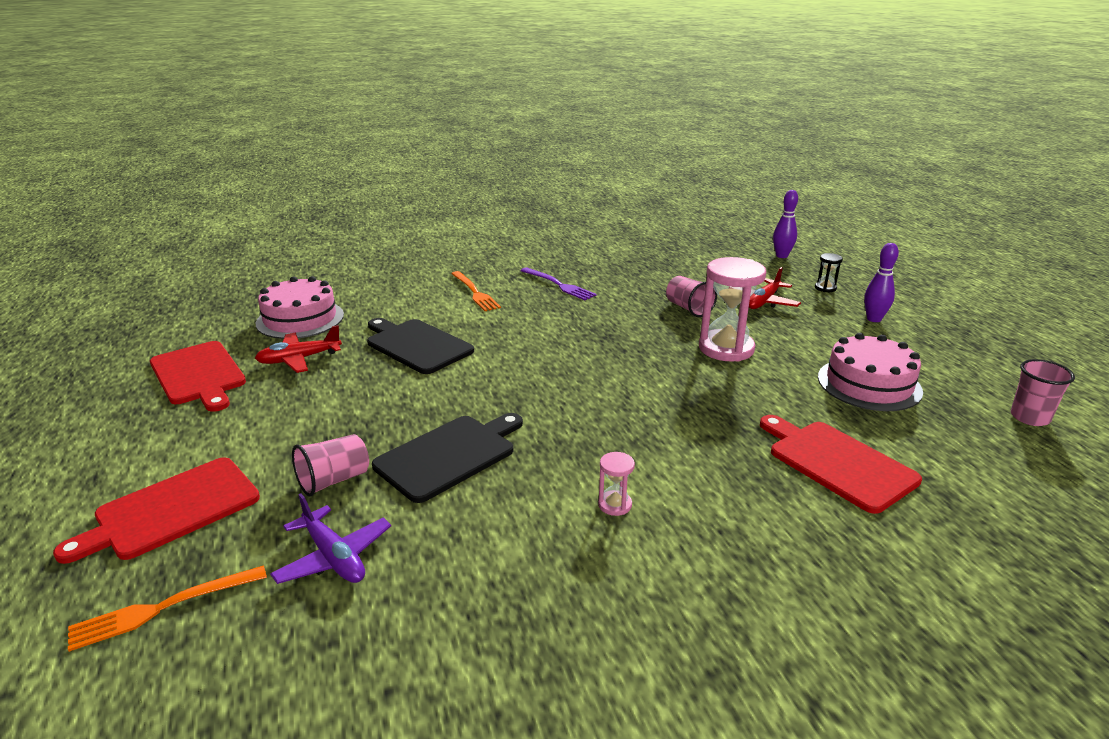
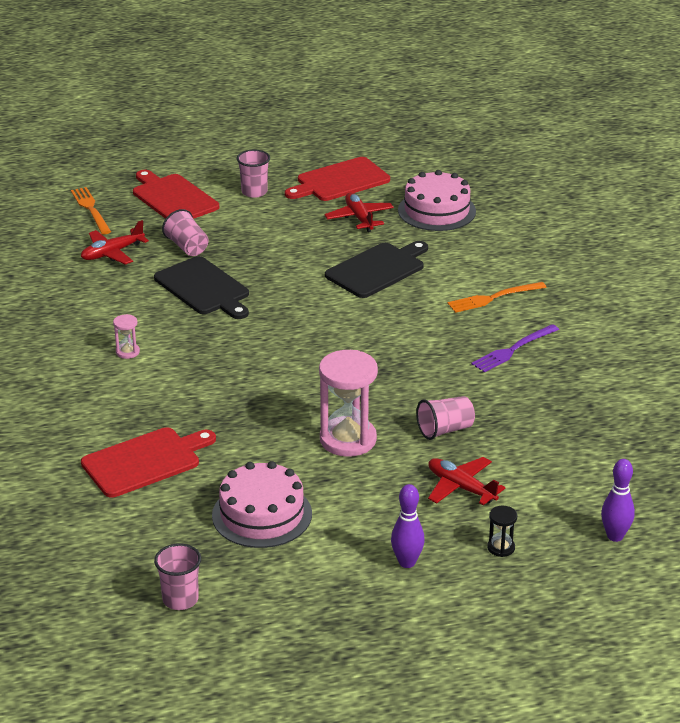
camera: 95 degrees right, 5 degrees up
purple plane [270,493,391,584] -> red plane [81,220,149,265]
none -> pink cup [237,150,270,198]

